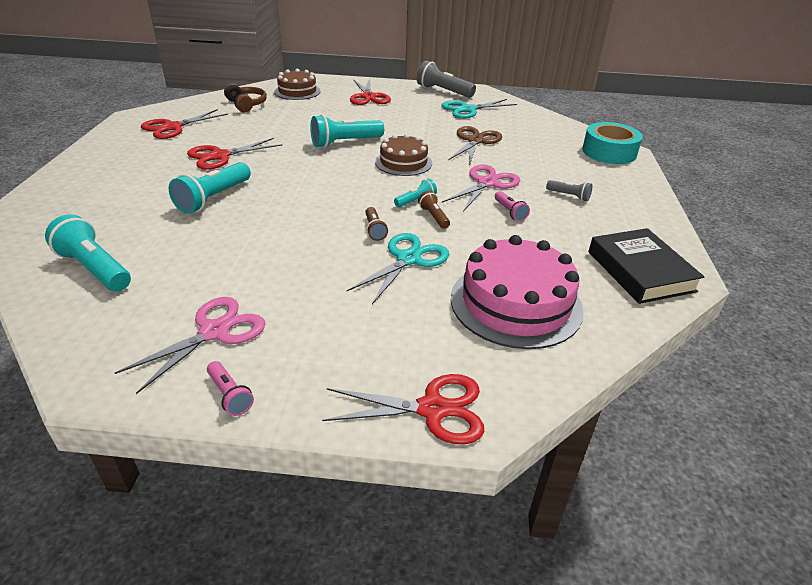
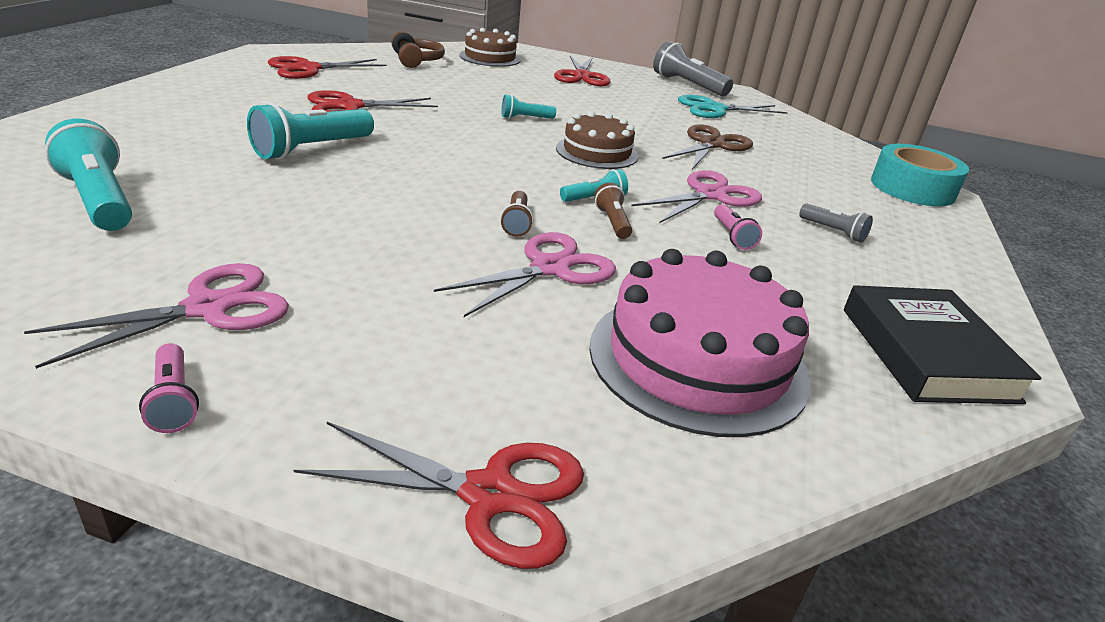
camera: 10 degrees right, 5 degrees down
turquoise flashlight [310,114,384,148] -> turquoise flashlight [501,94,556,119], size x0.53
turquoise scissors [347,233,449,304] -> pink scissors [434,232,616,317]

